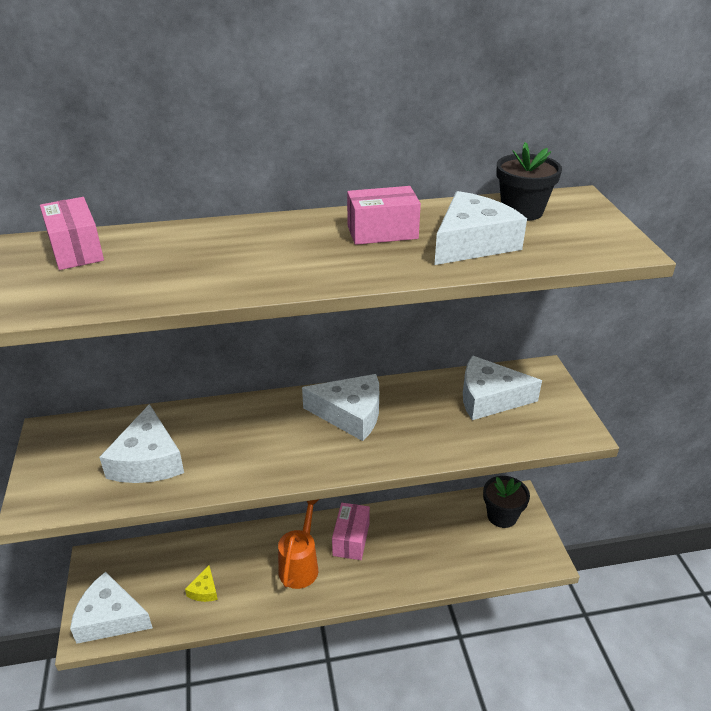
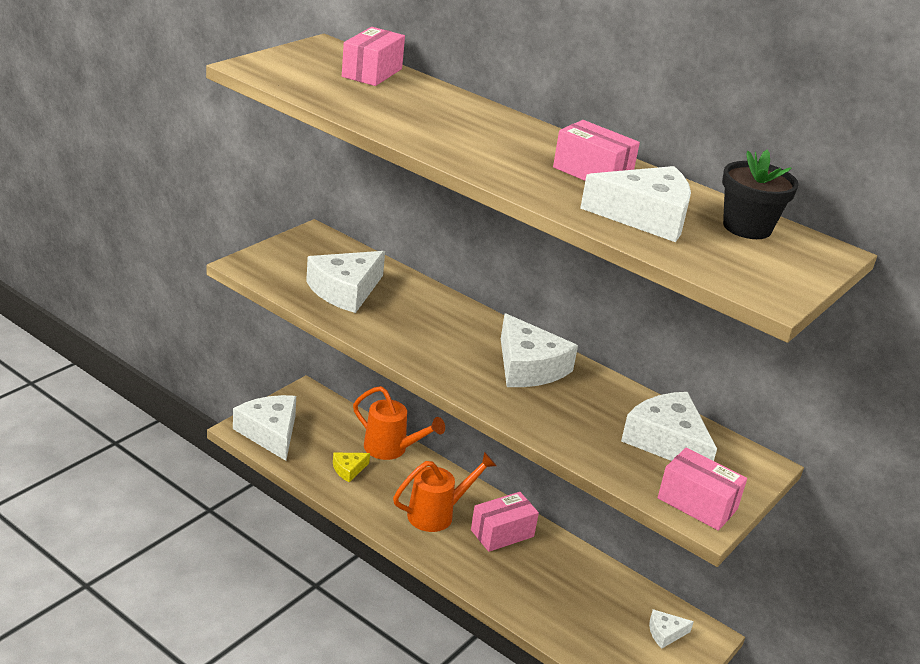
camera: 45 degrees right, 5 degrees down
black flower pot [483,476,530,528] -> white cheese [649,609,694,649]
none -> orange watering can [353,386,445,460]
none -> pink box [658,447,747,531]

